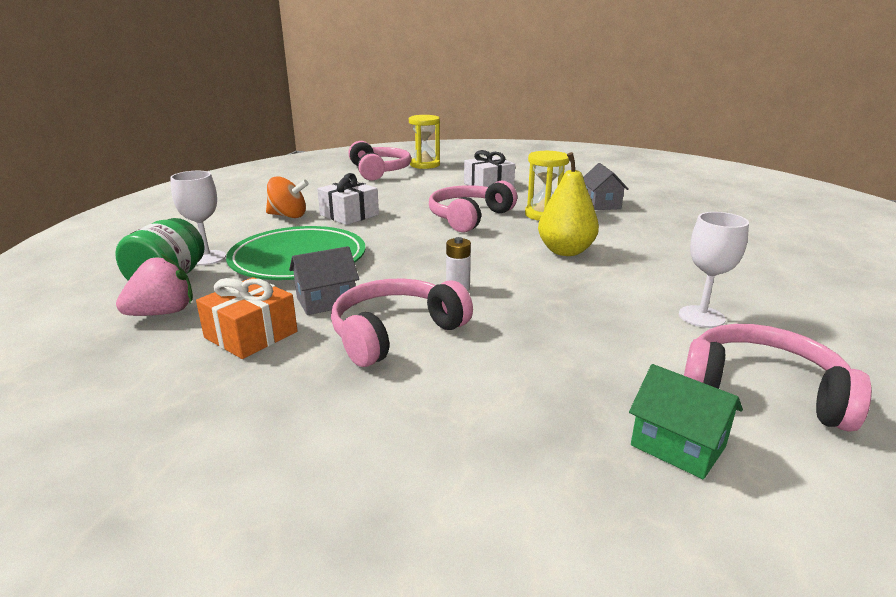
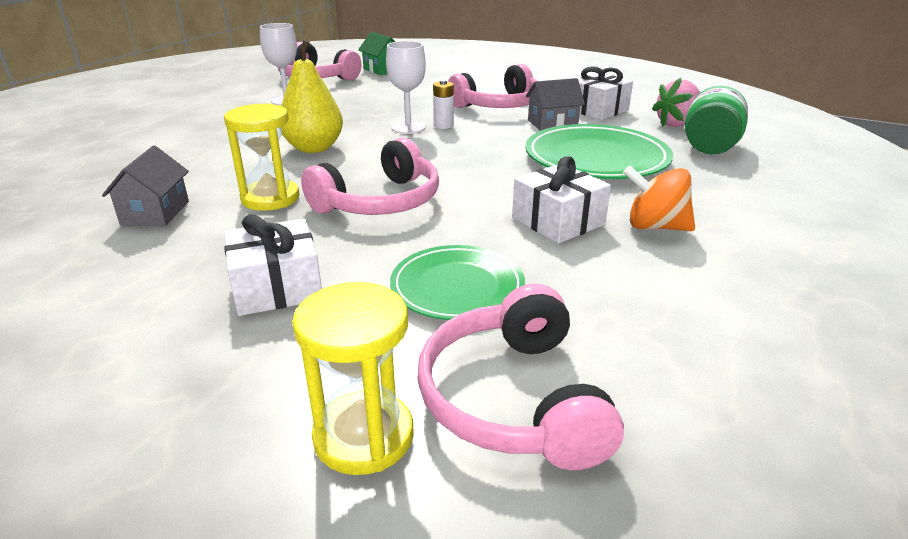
camera: 170 degrees left, 5 degrees up
white goblet [170,171,226,265] -> white goblet moved to [386,41,426,134]
orange gift [196,277,298,359] -> white gift [578,66,633,120]
none -> green plate [390,245,525,320]

